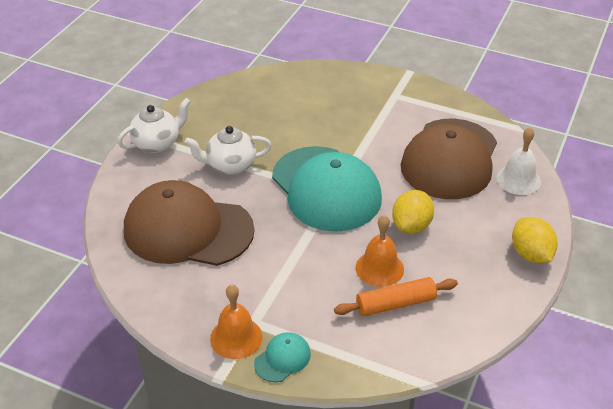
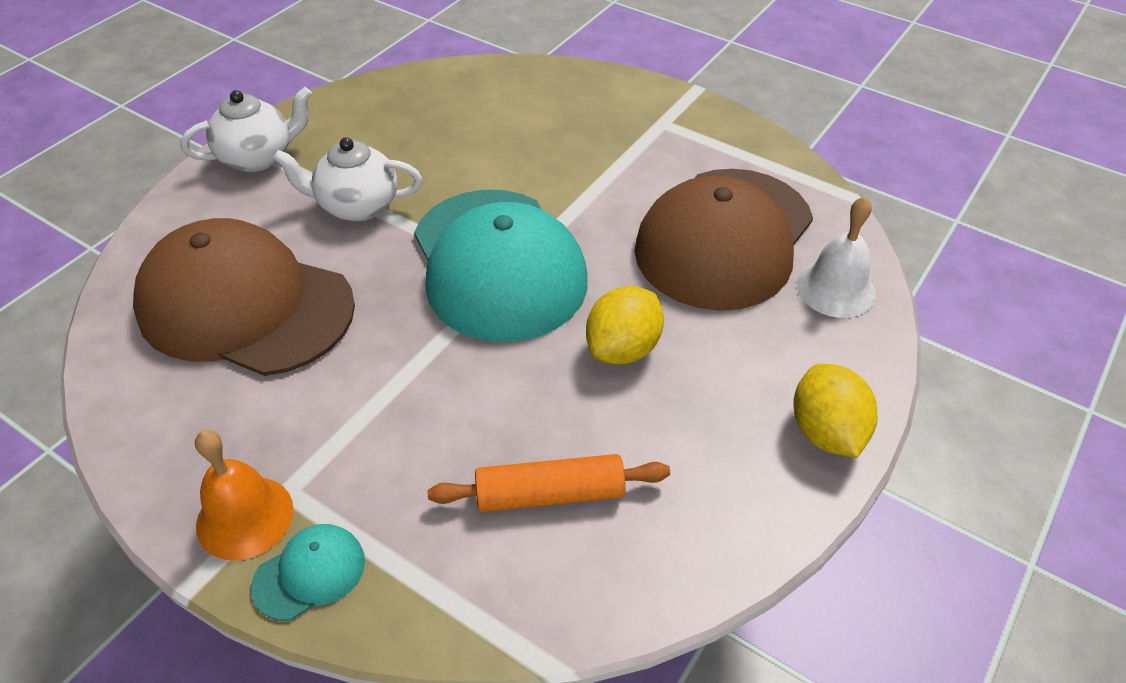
camera: 10 degrees right, 5 degrees up
orange bell [356,215,404,287] -> none

